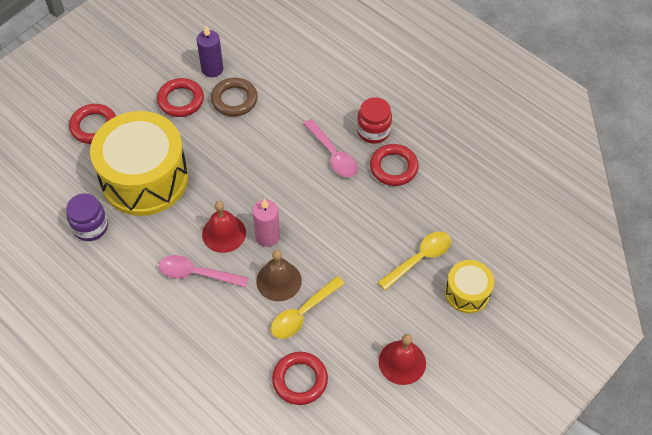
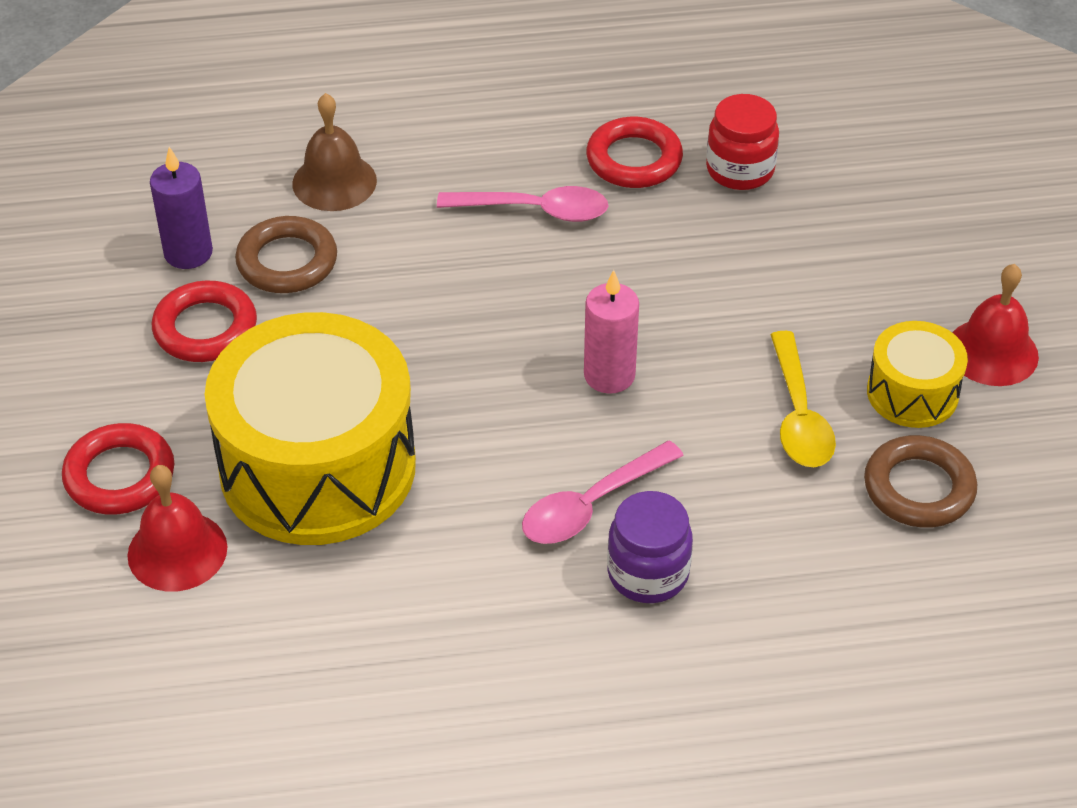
camera: 50 degrees left, 10 degrees down
purple jar [66,193,108,241] -> purple jar moved to [607,491,693,603]
red bell [202,201,246,253] -> red bell moved to [128,465,227,591]
brown bell [256,250,302,301] -> brown bell moved to [292,93,377,211]
red ring [272,352,328,405] -> brown ring [864,435,977,528]
red jar [357,97,392,144] -> red jar moved to [706,94,779,190]
yellow spoon [378,232,451,290] -> none
yellow drum [445,260,494,313] -> yellow drum moved to [867,321,968,428]

